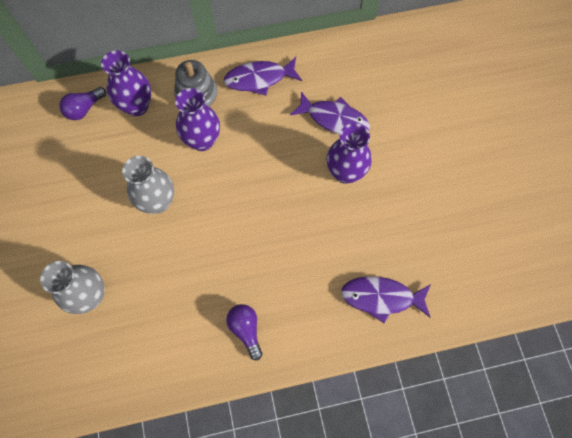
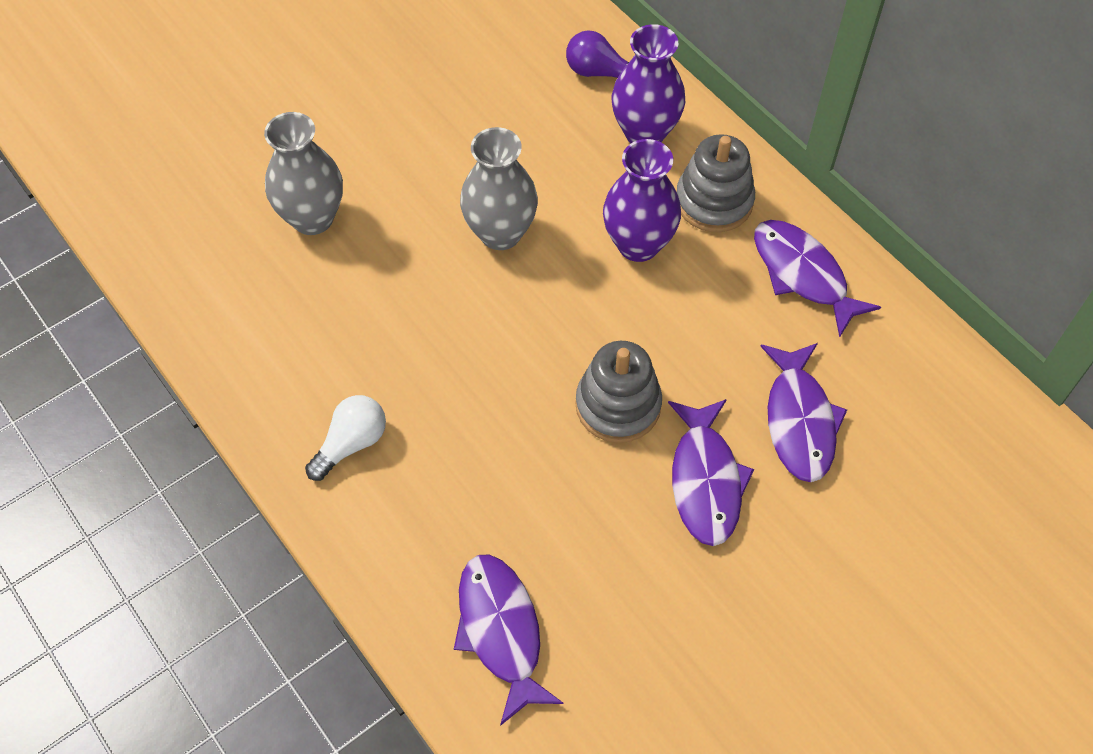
camera: 65 degrees right, 10 degrees down
purple light bulb [226,304,262,360] -> white light bulb [305,395,386,481]
purple vase [327,123,372,184] -> purple fish [668,399,754,546]
none -> grey stacking toy [575,341,662,443]

